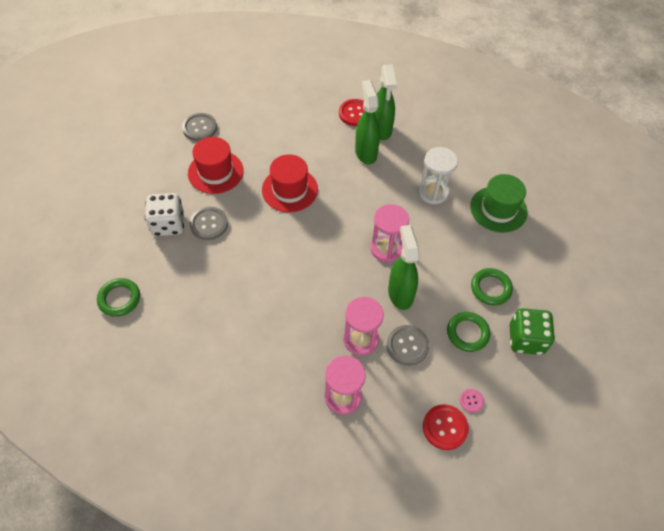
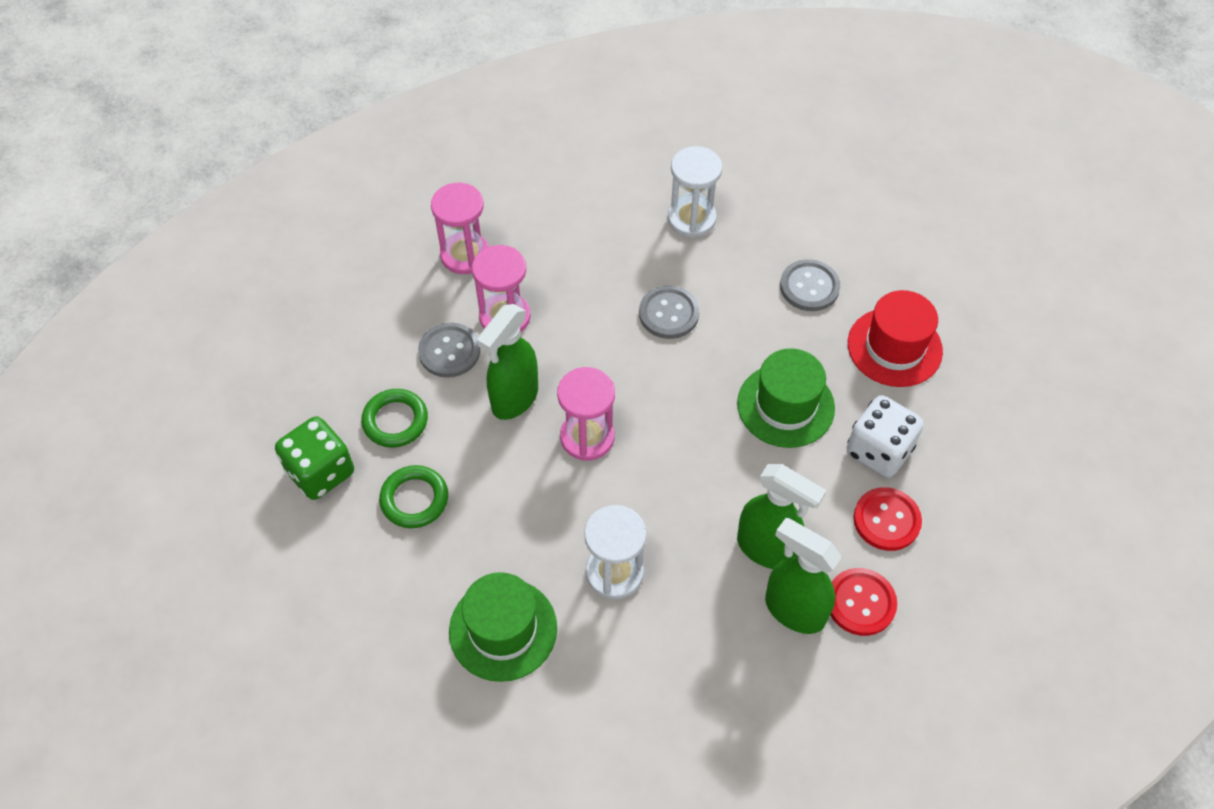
camera: 135 degrees right, 0 degrees up
green ring [97,278,140,317] -> none
white dice [145,193,184,236] -> white dice moved to [846,395,924,478]
grey button [182,113,217,141] -> grey button moved to [639,286,699,339]
red hat [262,154,318,212] -> green hat [737,348,835,448]
green spray bottle [388,225,420,310] -> green spray bottle turned 90 degrees clockwise [477,304,538,420]
red button [423,404,469,450] -> red button moved to [853,487,922,551]
pink button [460,389,484,413] -> none
none -> white hourglass [668,146,722,238]

